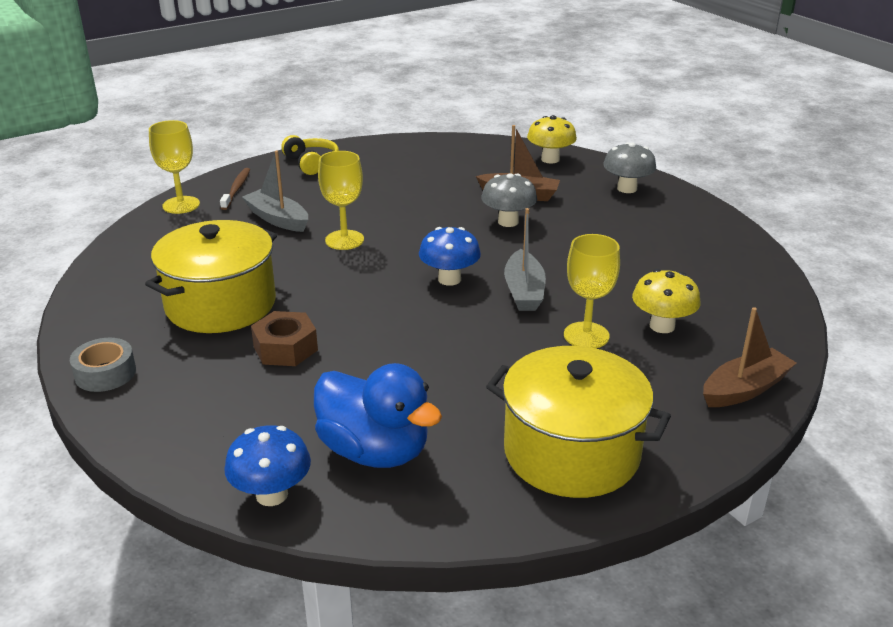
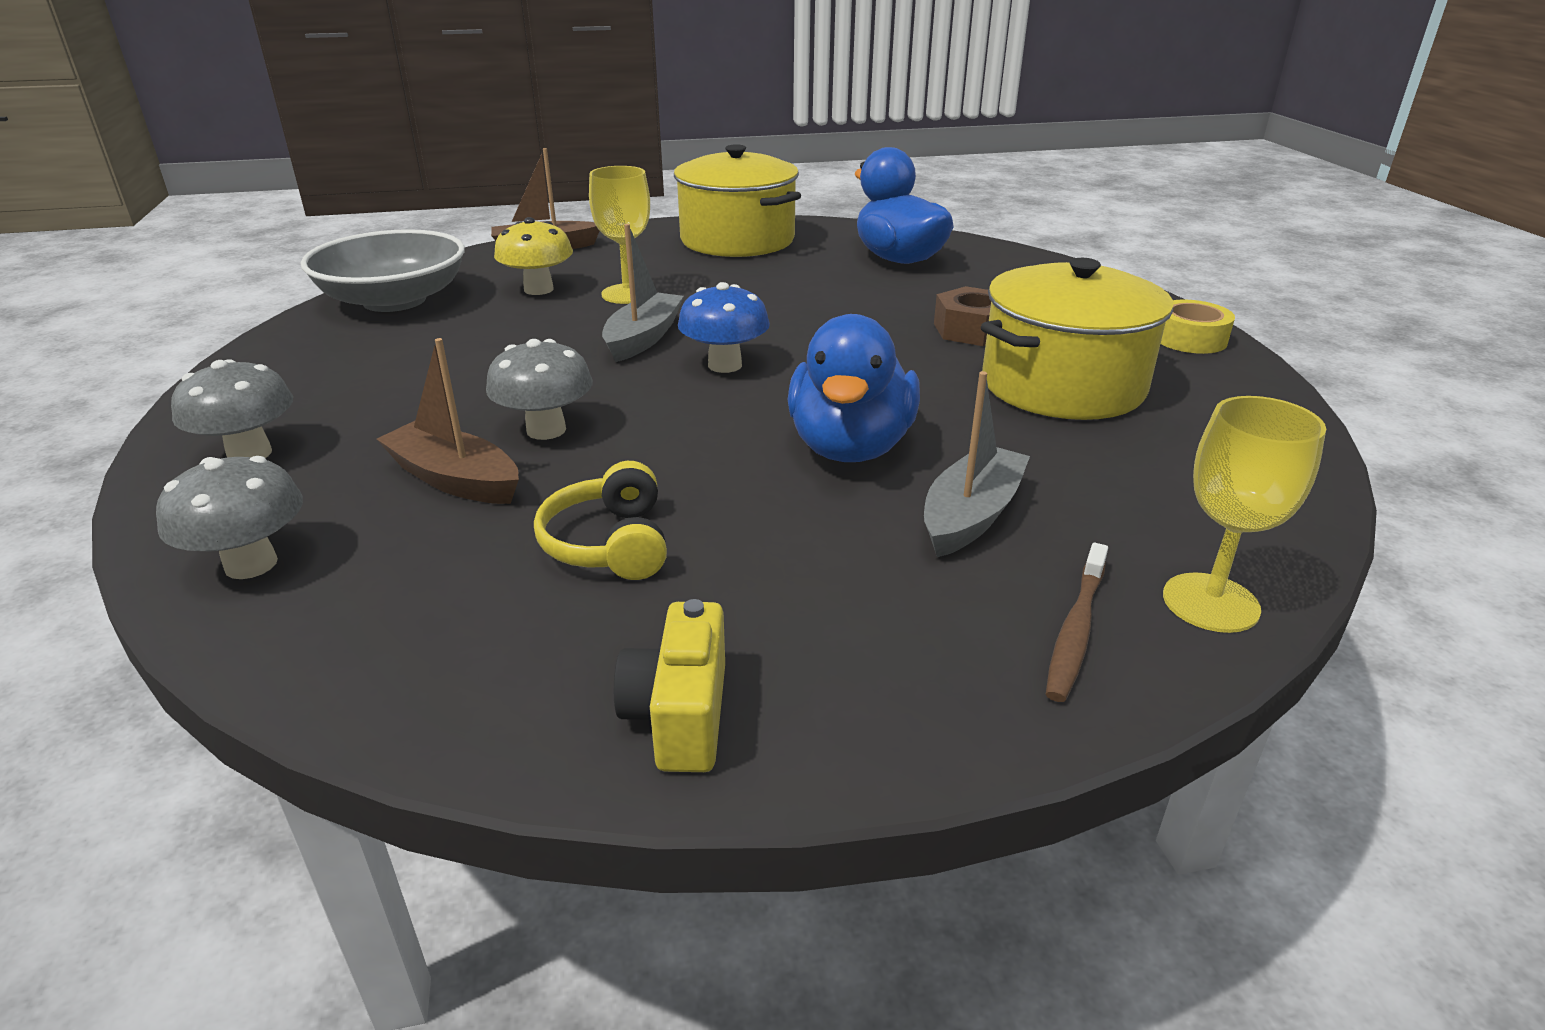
camera: 160 degrees left, 0 degrees up
grey tape [70,338,136,392] -> yellow tape [1161,299,1235,354]
blue mushroom [224,425,311,506] -> none
grey boat [242,150,308,232] -> grey boat turned 120 degrees counterclockwise [924,371,1030,557]
yellow headphones [281,135,339,175] -> yellow headphones moved to [534,461,667,580]
yellow goblet [318,151,364,250] -> blue duck [787,314,920,462]
yellow mushroom [527,115,577,164] -> grey mushroom [156,456,303,579]
none -> grey bowl [301,229,465,312]
none -> yellow camera [614,599,725,772]

